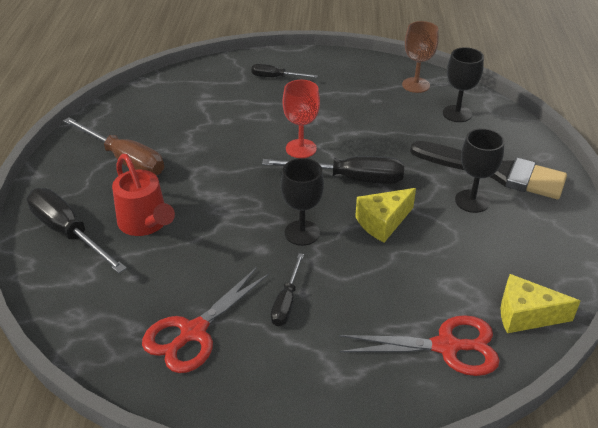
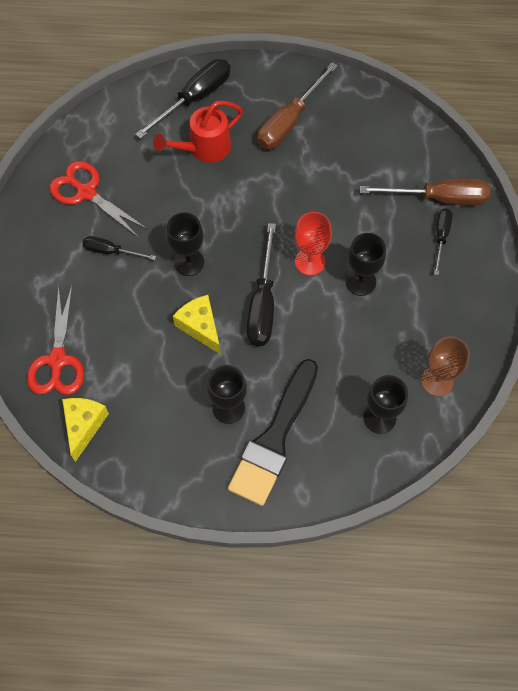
camera: 90 degrees right, 25 degrees up
none -> black goblet [345,233,386,296]
none -> brown screwdriver [360,179,491,205]

